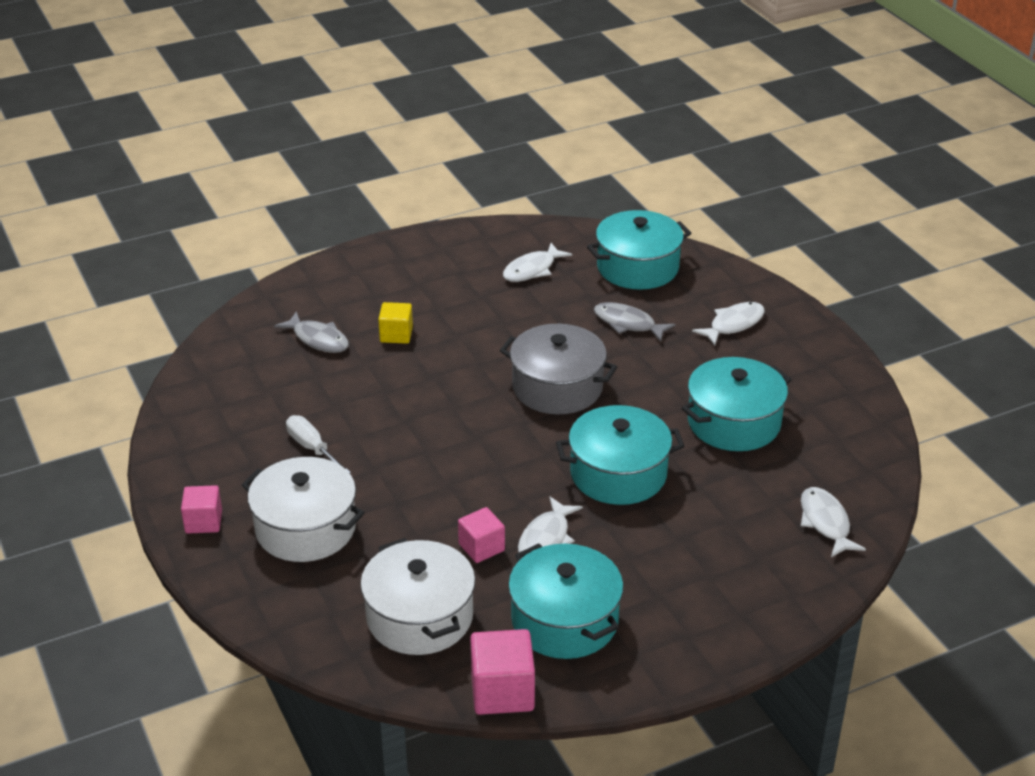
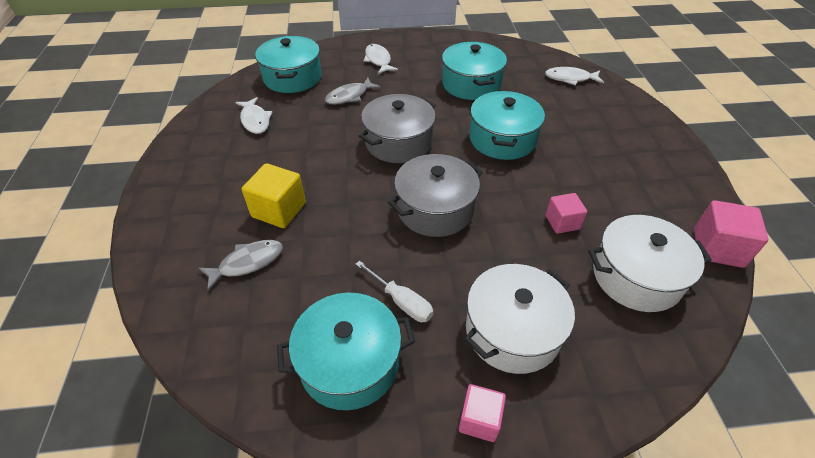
camera: 70 degrees left, 10 degrees up
white screwdriver [286,415,351,473] -> white screwdriver turned 120 degrees counterclockwise [355,261,433,322]
yellow cube [378,302,413,344] -> yellow cube [242,163,306,228], size x1.54
turquoise pot [508,543,624,659] -> turquoise pot moved to [277,293,415,410]
white fish [518,496,583,558] -> none
none -> grey pot [388,154,483,237]

